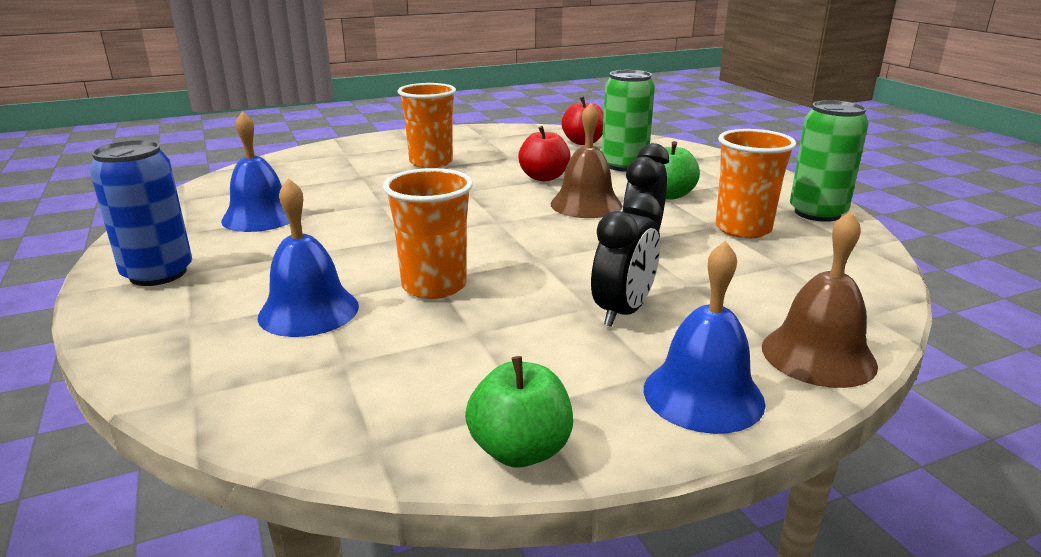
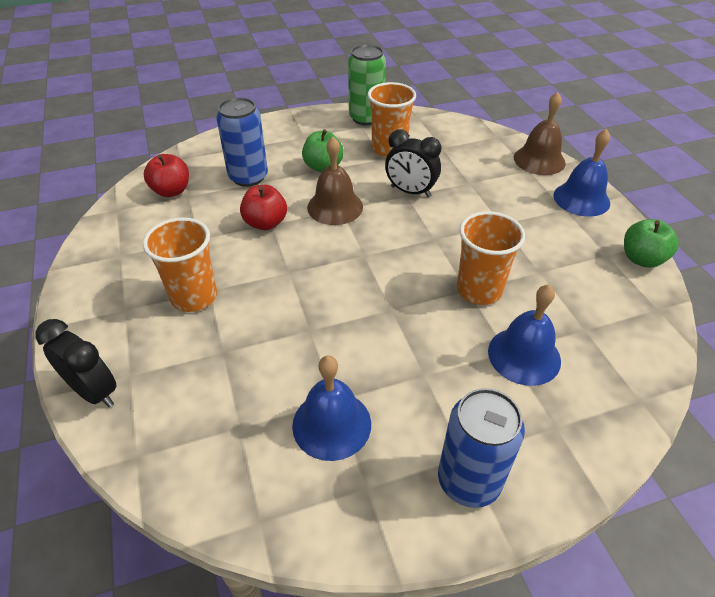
camera: 85 degrees left, 20 degrees up
black clock [591,193,661,327] -> black clock moved to [35,319,117,407]
green can [602,70,655,172] -> blue can [217,97,268,187]

